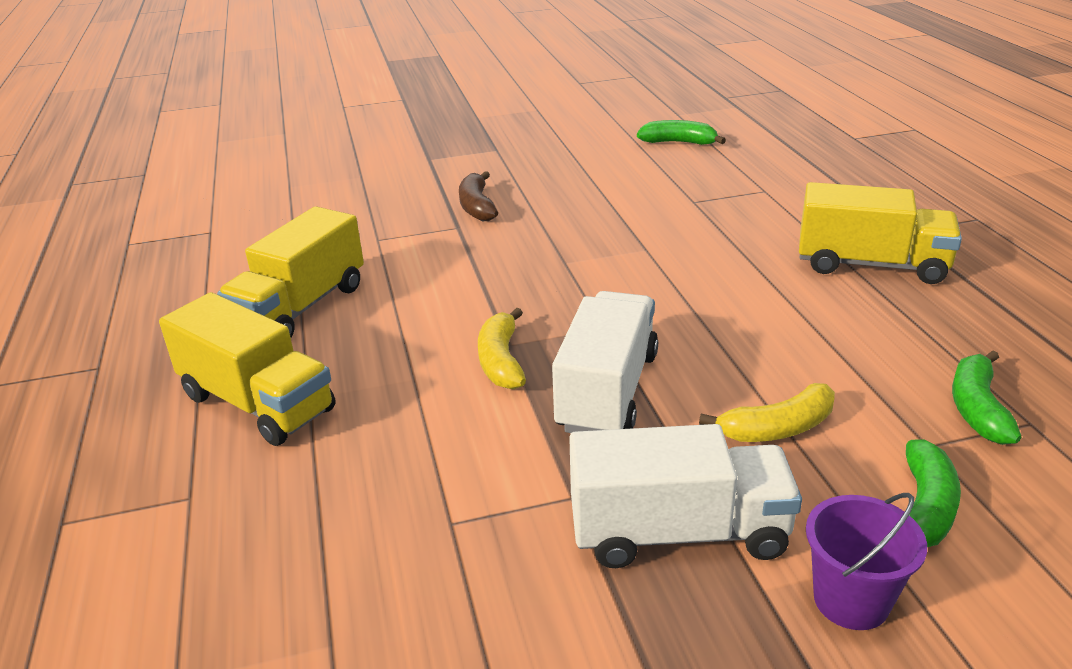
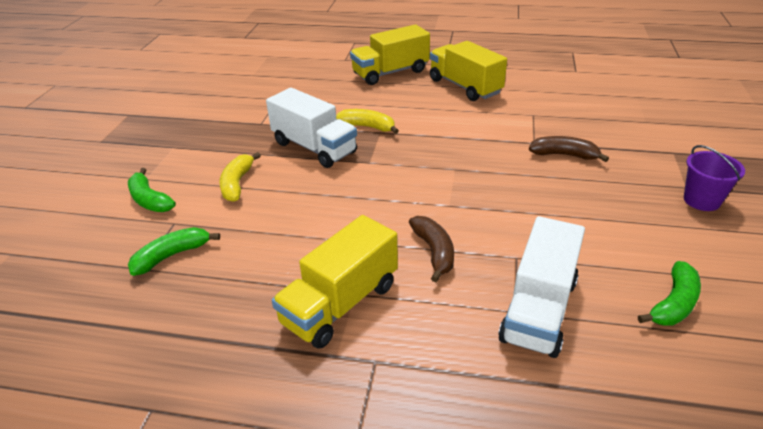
camera: 115 degrees right, 5 degrees up
white truck [569,424,802,568] -> white truck moved to [498,216,585,358]
purple bucket [806,493,927,630] -> purple bucket moved to [684,145,745,211]
green banana [952,351,1021,445] -> green banana turned 75 degrees counterclockwise [128,227,220,276]
none -> brown banana [409,216,454,282]

